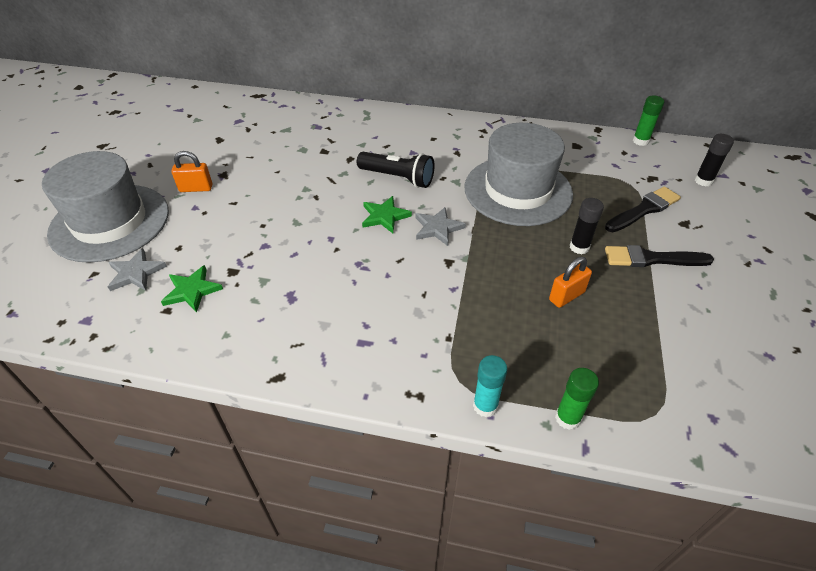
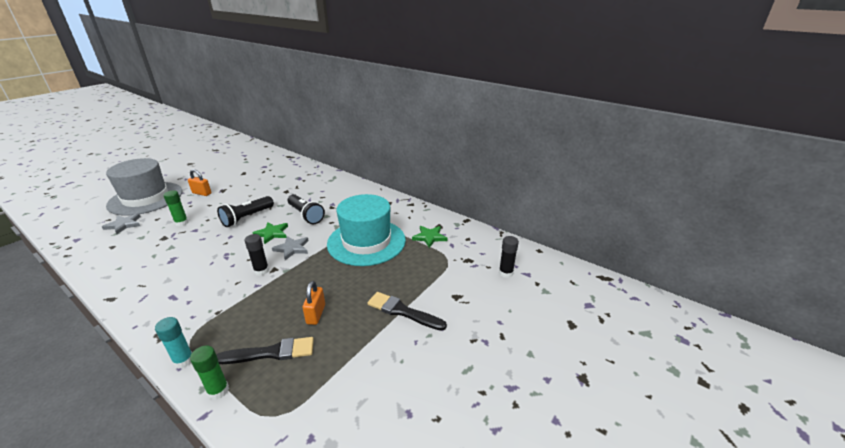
camera: 25 degrees right, 15 degrees down
green star [161,265,223,313] -> green star moved to [412,226,447,248]
grey hat [465,123,573,226] -> turquoise hat [327,194,406,266]
orange padlock [549,257,592,308] -> orange padlock turned 75 degrees counterclockwise [302,281,325,325]
black glue stick [570,198,604,254] -> black glue stick moved to [245,234,269,276]
black brush [605,186,681,232] -> black brush moved to [217,337,314,364]
green glue stick [633,96,664,146] -> green glue stick moved to [163,190,188,226]
none -> black flashlight [217,196,274,227]

